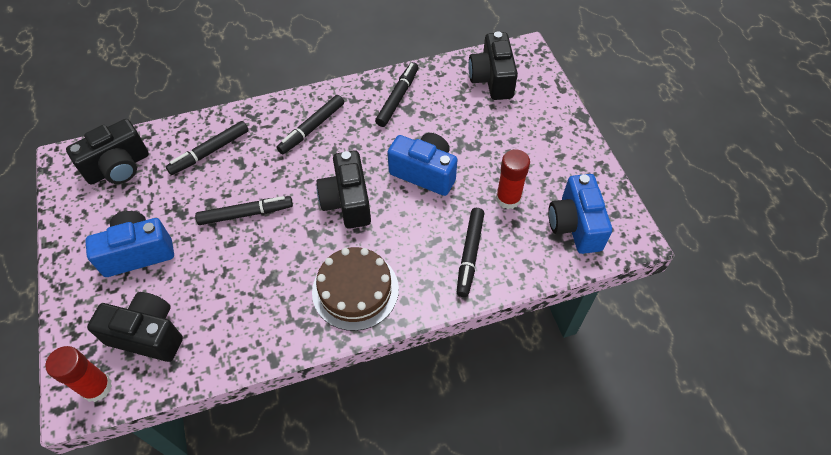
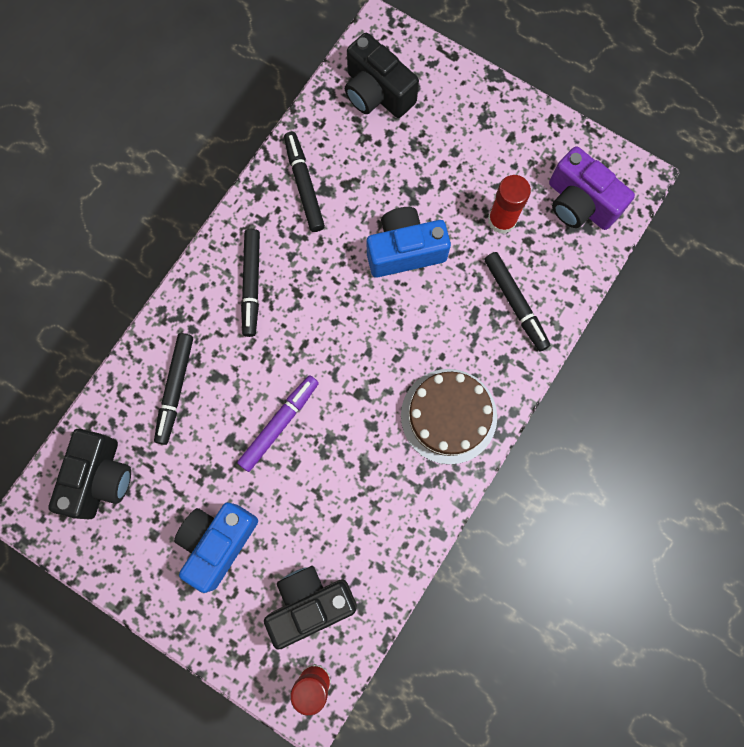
camera: 40 degrees left, 20 degrees up
black marker [195,196,293,225] -> purple marker [237,375,319,472]
black camera [317,150,371,229] -> none
blue camera [548,174,612,254] -> purple camera [549,146,635,230]

